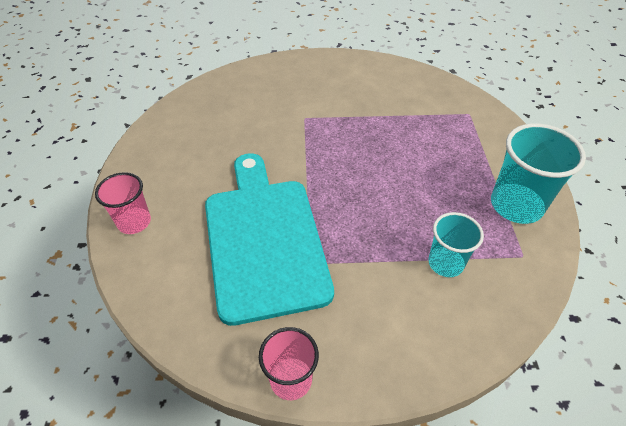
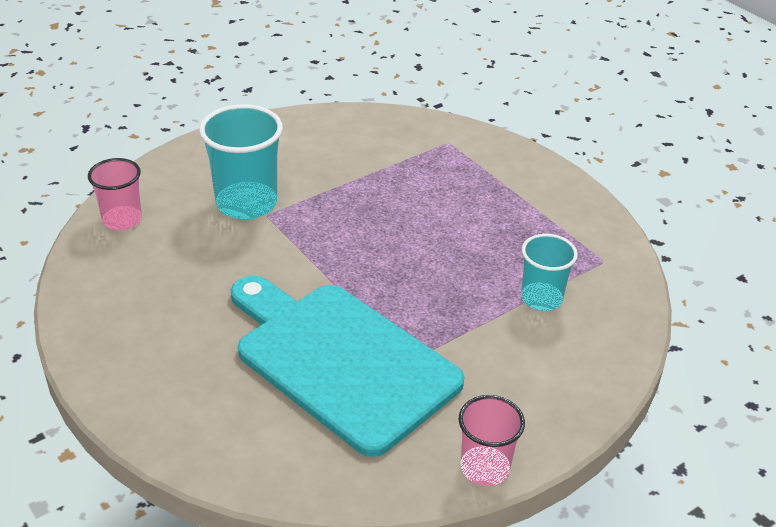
camera: 35 degrees left, 10 degrees down
pink cup [95,172,151,234] -> pink cup moved to [88,158,142,230]
turquoise cup [491,123,586,224] -> turquoise cup moved to [199,104,283,219]

